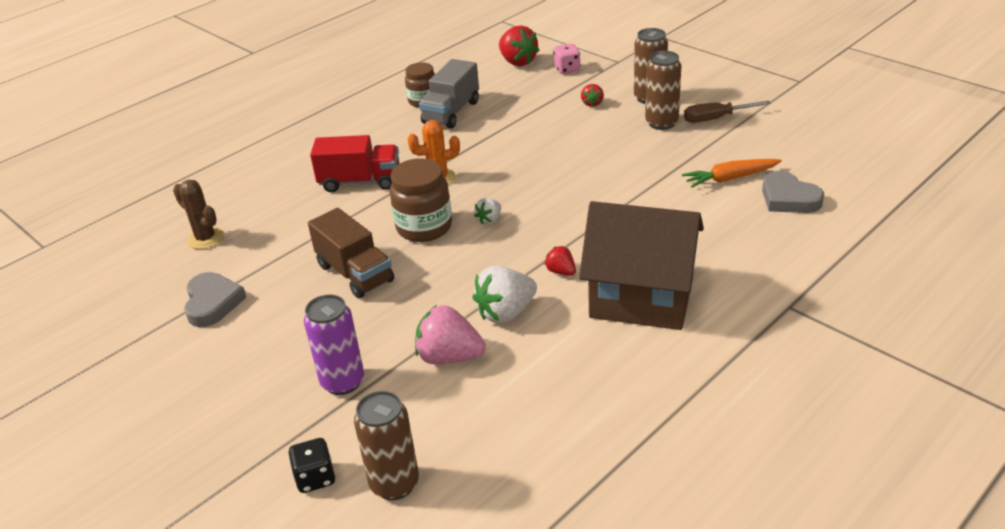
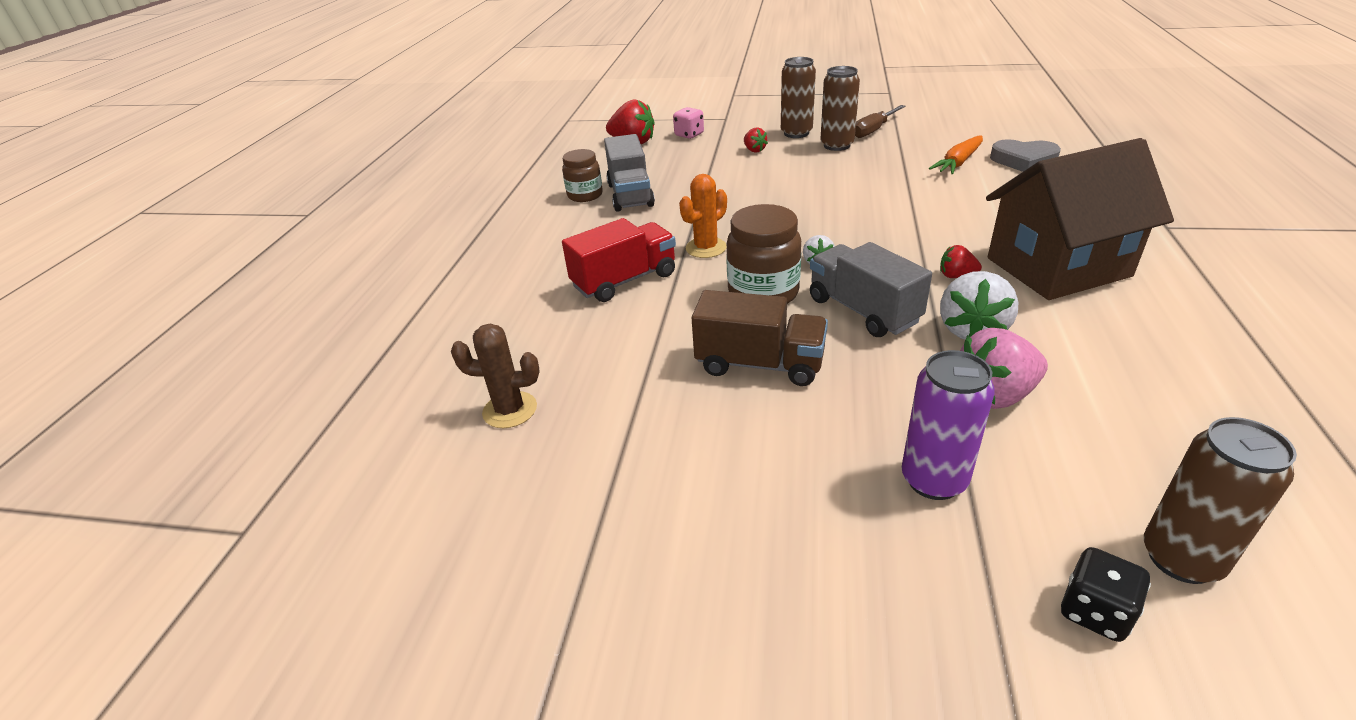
camera: 35 degrees left, 0 degrees up
grey heart [184,272,247,327] -> none
none -> grey truck [810,242,932,337]

